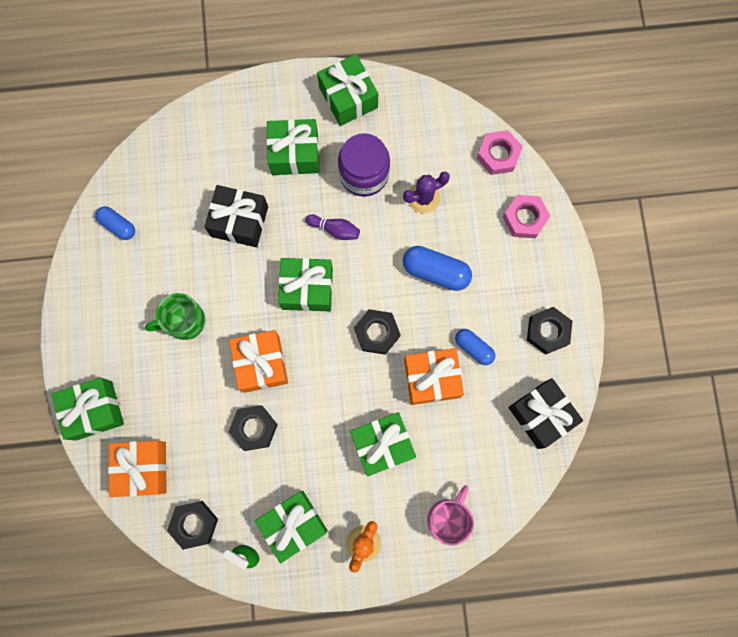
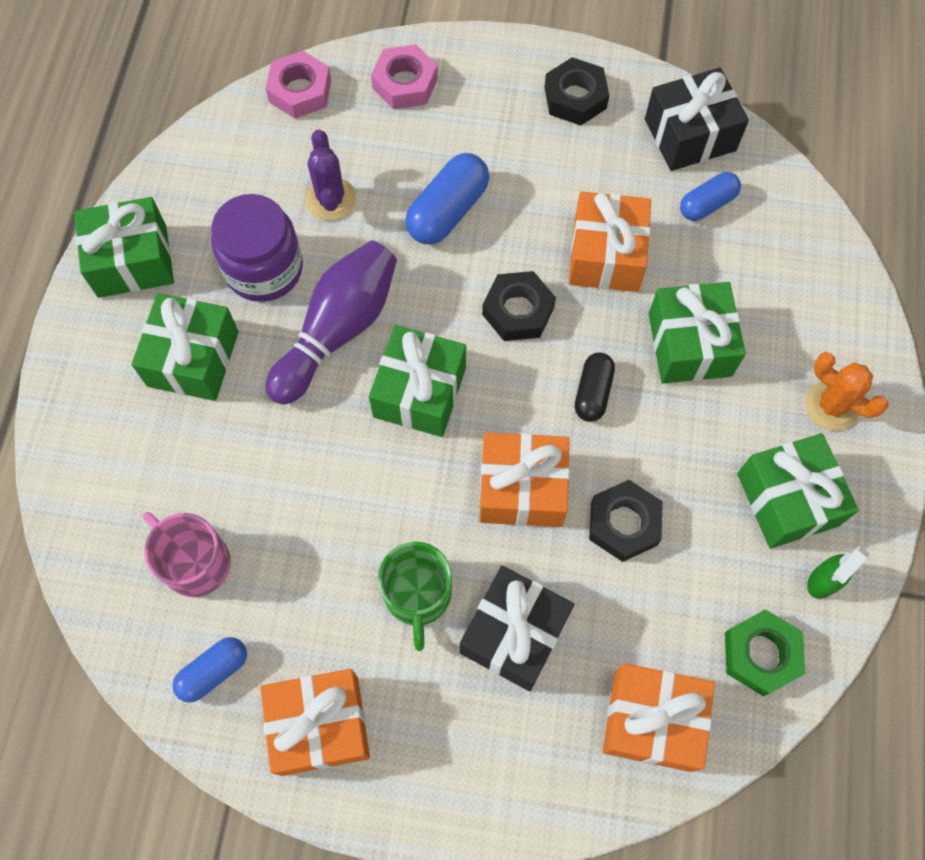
camera: 75 degrees left, 10 degrees down
green gift [51,378,124,441] -> none
black nut [167,501,218,550] -> green nut [725,609,805,696]
black gift [204,185,268,247] -> black gift moved to [460,566,574,691]
purple bowling pin [306,214,360,240] -> purple bowling pin [265,240,397,405], size x2.04
pink mug [427,485,474,546] -> pink mug moved to [143,512,231,597]
blue capsule [455,329,495,365] -> blue capsule moved to [680,172,741,221]
none -> orange gift [260,669,370,776]
none -> black capsule [575,353,615,422]

